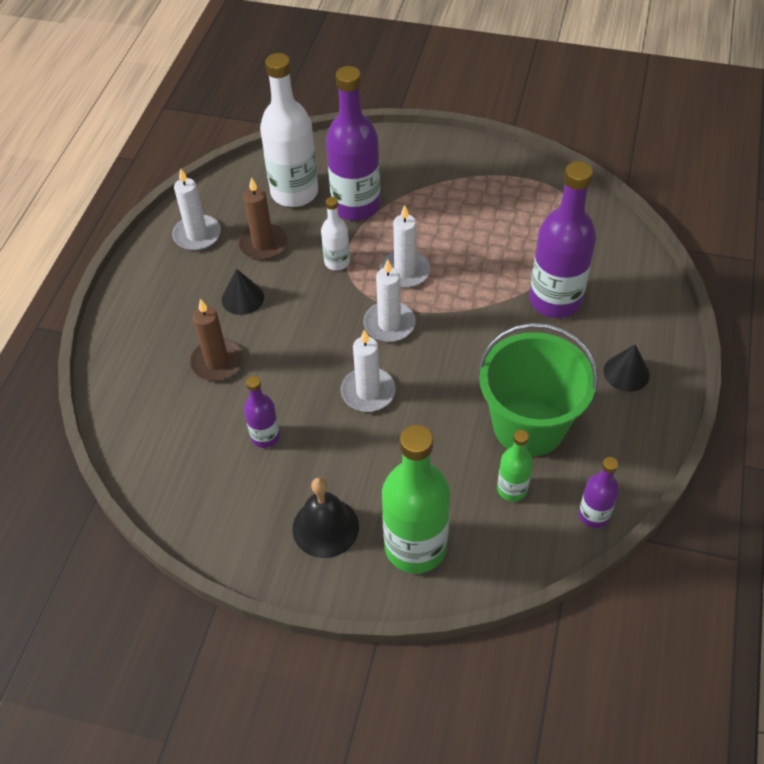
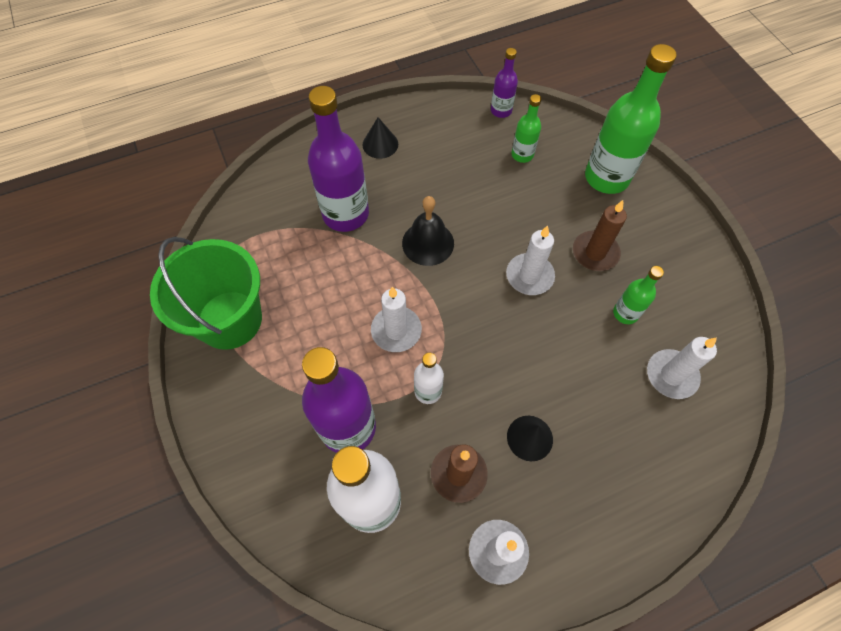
camera: 130 degrees left, 10 degrees up
brown candle [190,299,243,381] -> brown candle moved to [573,200,627,271]
purple bottle [244,376,280,448] -> green bottle [613,266,664,324]
black bell [293,477,359,558] -> black bell moved to [402,196,454,266]
white candle [363,259,416,342] -> white candle moved to [647,337,717,399]
green bucket [478,323,598,456] -> green bucket moved to [150,237,262,350]

